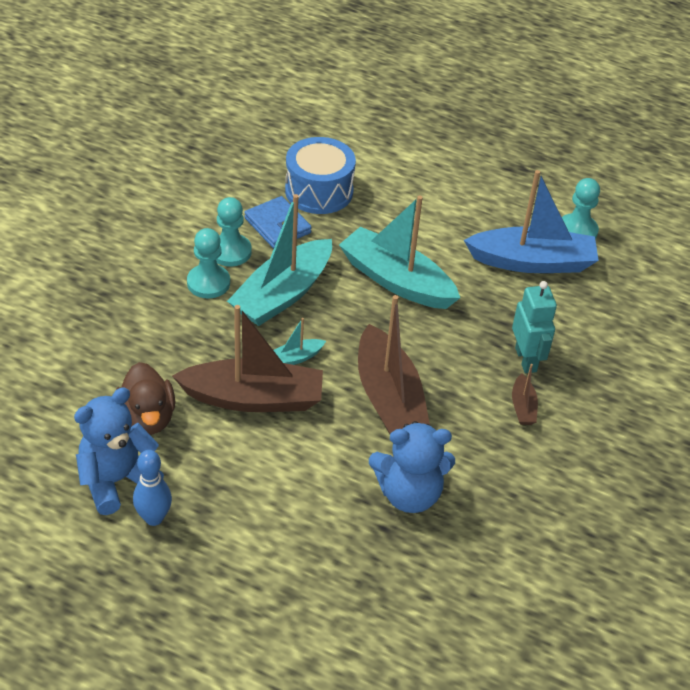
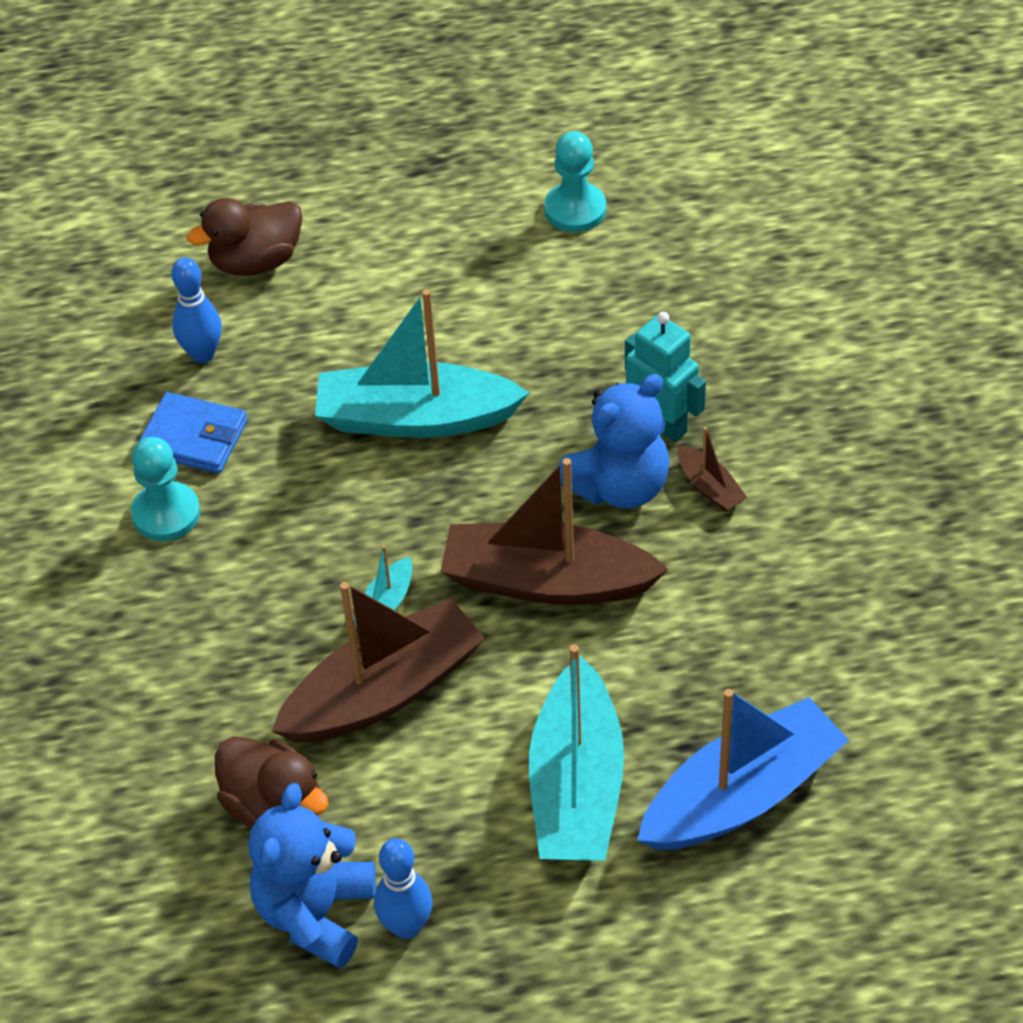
camera: 30 degrees left, 5 degrees up
turquoise pawn [187,228,230,299] -> none
turquoise boat [227,194,332,326] -> turquoise boat moved to [529,644,624,861]
blue drum [285,137,356,214] -> blue bowling pin [172,257,222,363]
brown boat [358,295,430,434] -> brown boat turned 150 degrees clockwise [440,458,669,605]
blue teddy bear [369,421,455,513] -> blue teddy bear moved to [556,374,670,508]
blue boat [464,170,599,273] -> blue boat moved to [637,689,849,850]
none -> brown duck [187,198,303,276]

